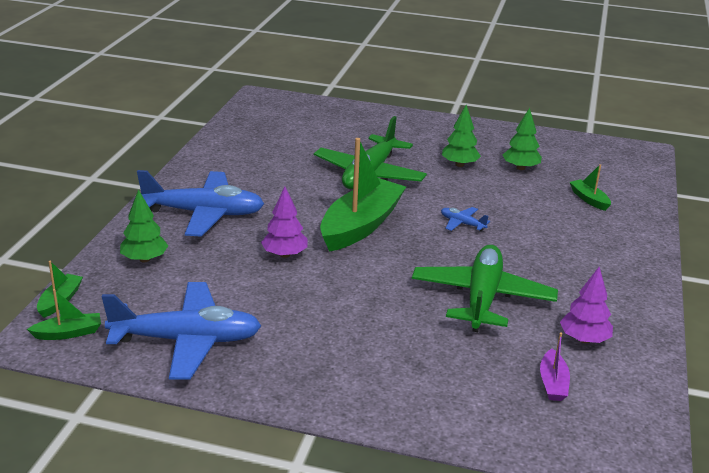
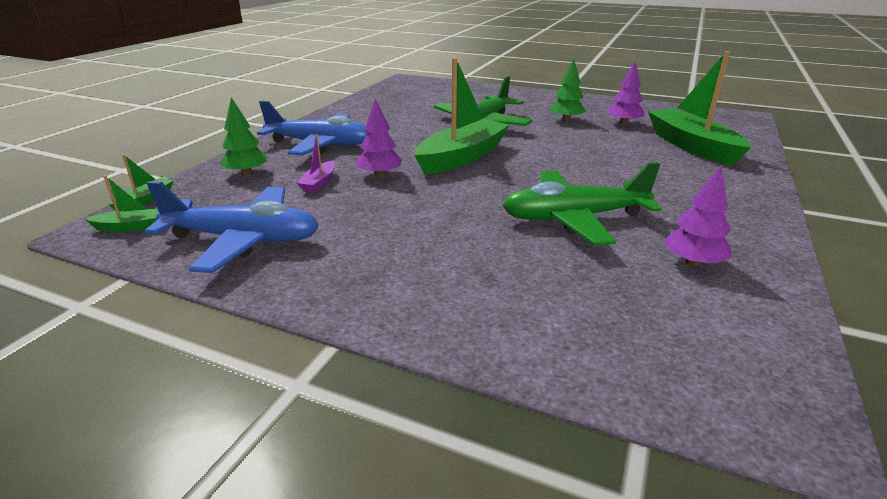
camera: 10 degrees right, 0 degrees up
green plane [412,245,558,332] -> green plane turned 120 degrees counterclockwise [503,162,662,245]
blue plane [441,207,490,231] -> none
green tree [503,108,542,170] -> purple tree [607,62,645,125]
purple boat [540,332,570,401] -> purple boat moved to [297,134,335,193]
green boat [570,164,611,211] -> green boat [648,51,751,166], size x2.26

